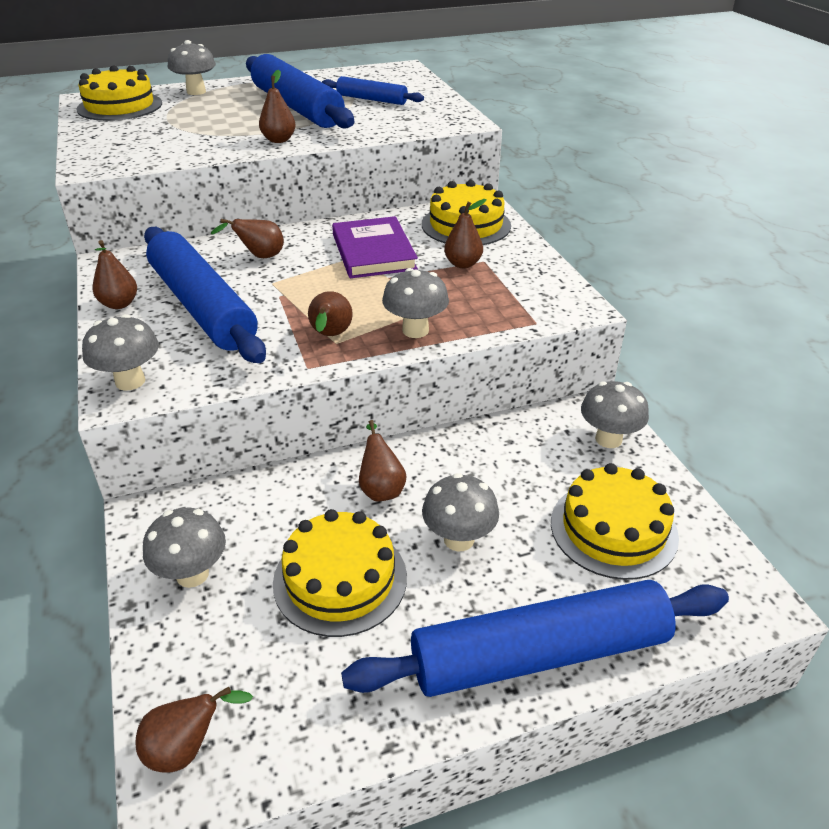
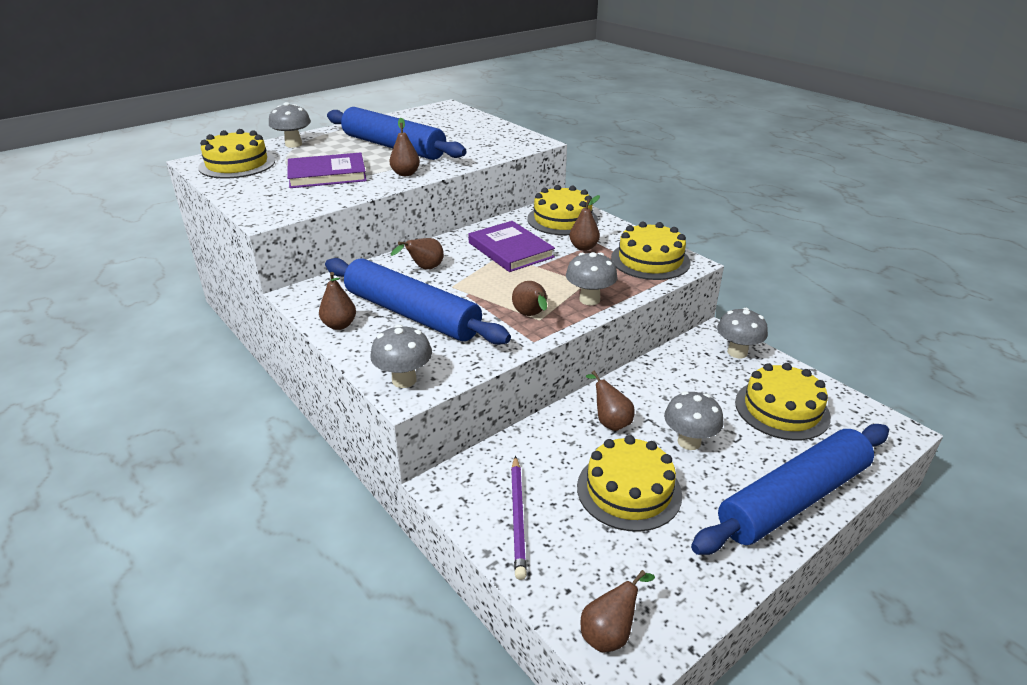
camera: 20 degrees left, 5 degrees down
grey mushroom [143,508,226,588] -> purple pencil [511,456,527,580]
blue rolling pin [322,76,424,105] -> none
none -> purple book [287,152,367,188]
none -> yellow cake [611,222,691,280]

